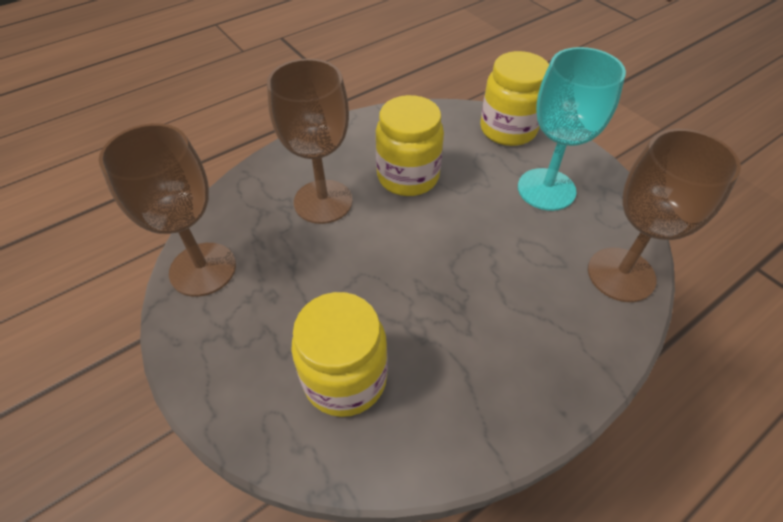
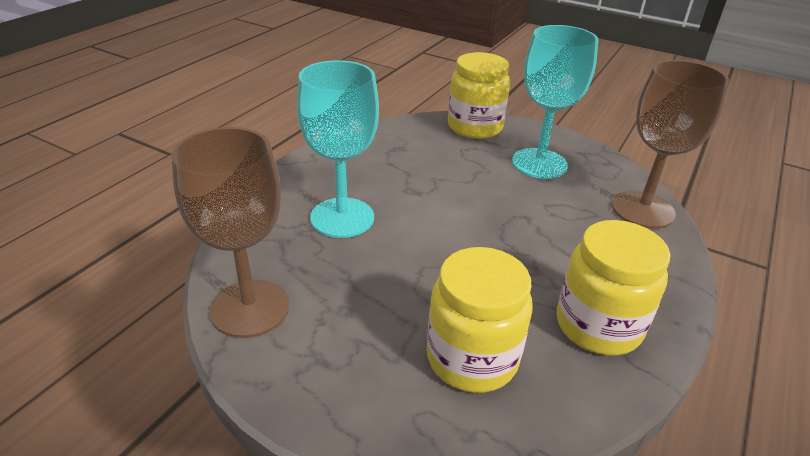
camera: 25 degrees left, 15 degrees down
brown goblet [267,59,353,224] -> turquoise goblet [297,60,379,238]
yellow jar [376,95,444,196] -> yellow jar moved to [557,220,670,356]

